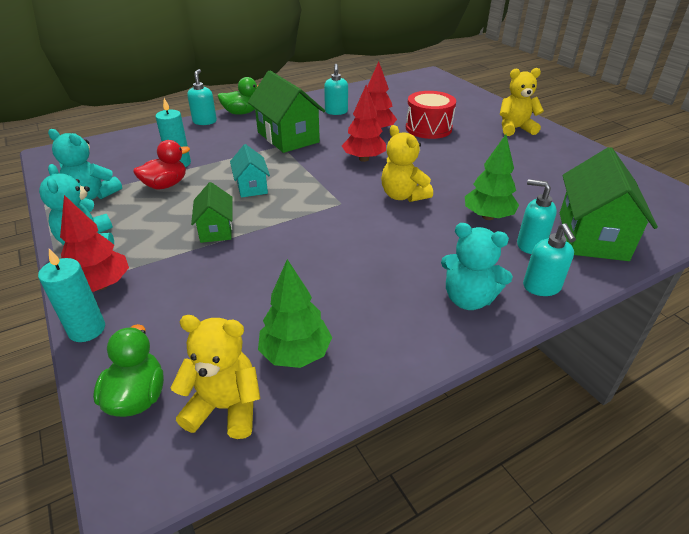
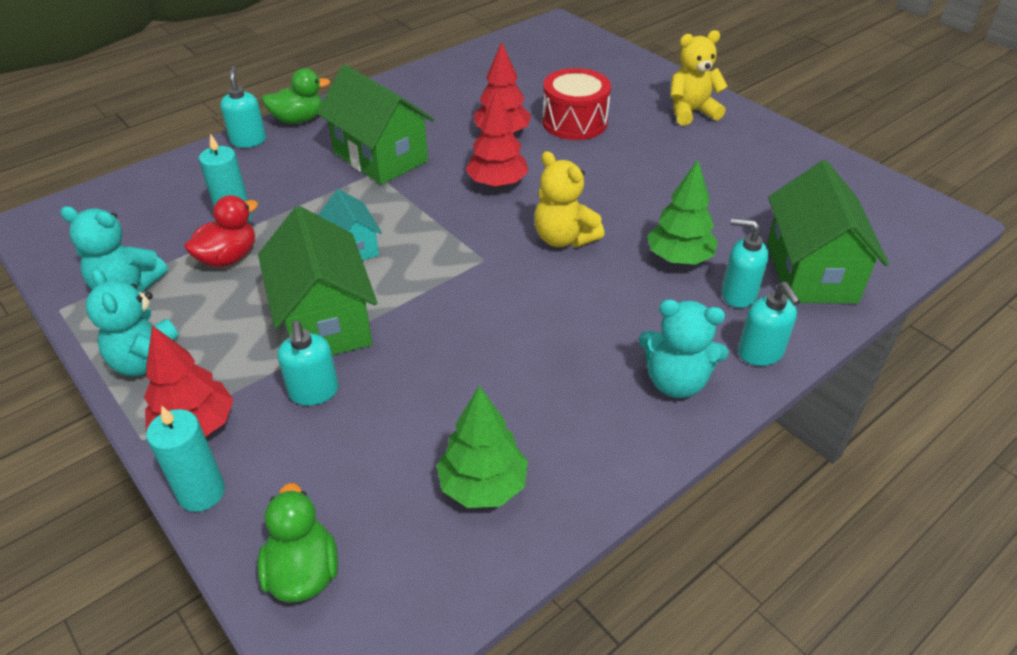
camera: 10 degrees left, 5 degrees up
yellow teddy bear [171,315,261,439] -> none
green house [191,182,232,243] -> green house [258,206,377,355], size x1.81
turquoise soap dispenser [324,64,348,115] -> turquoise soap dispenser moved to [277,320,338,405]

